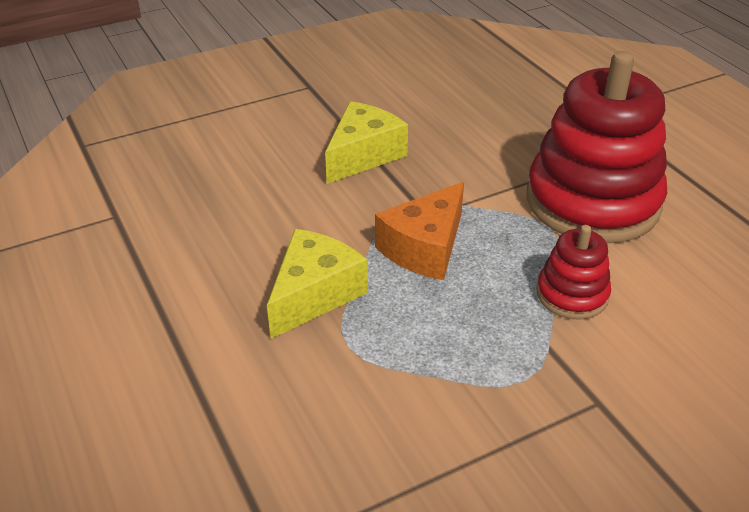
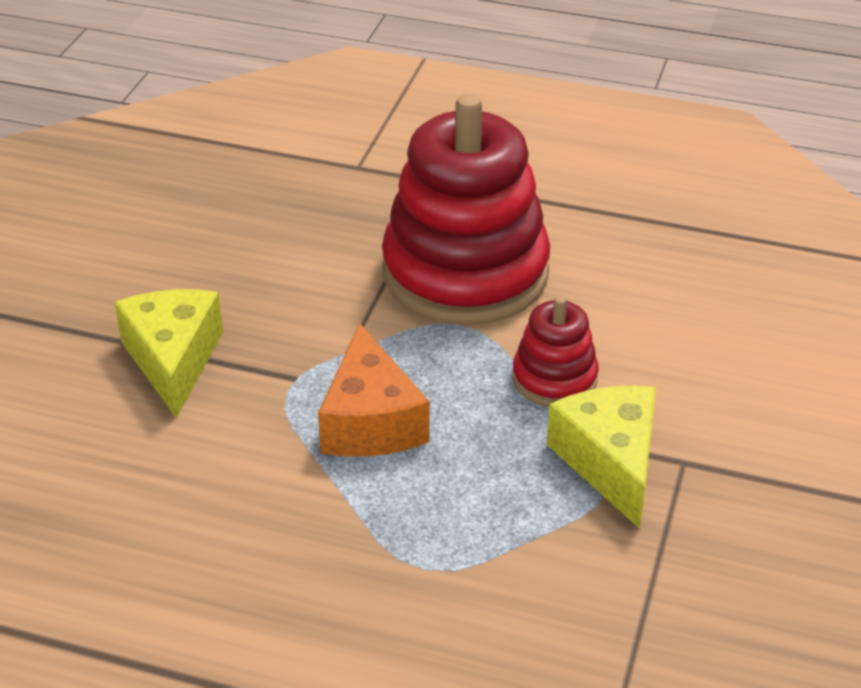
camera: 45 degrees left, 0 degrees up
yellow cheese [267,229,368,339] -> yellow cheese moved to [547,385,656,529]

